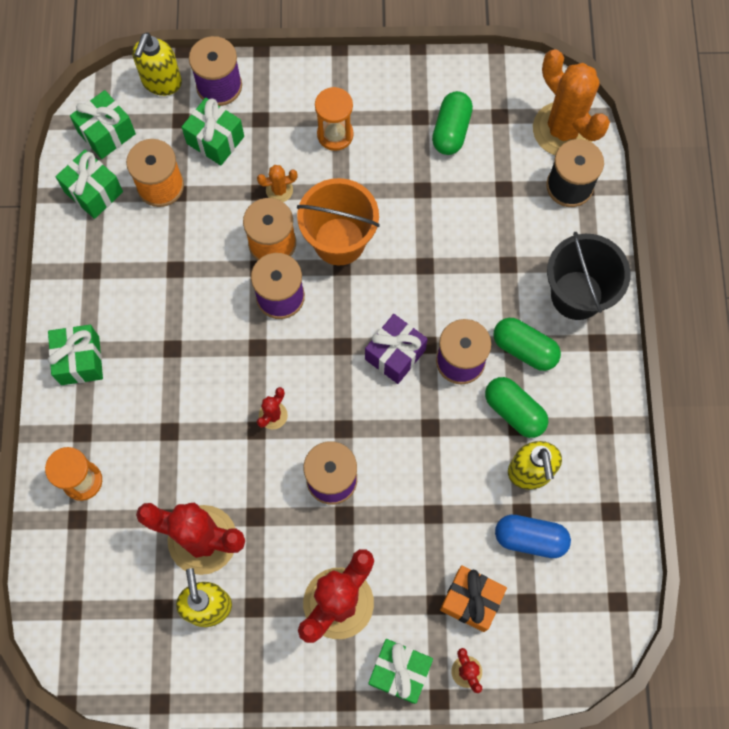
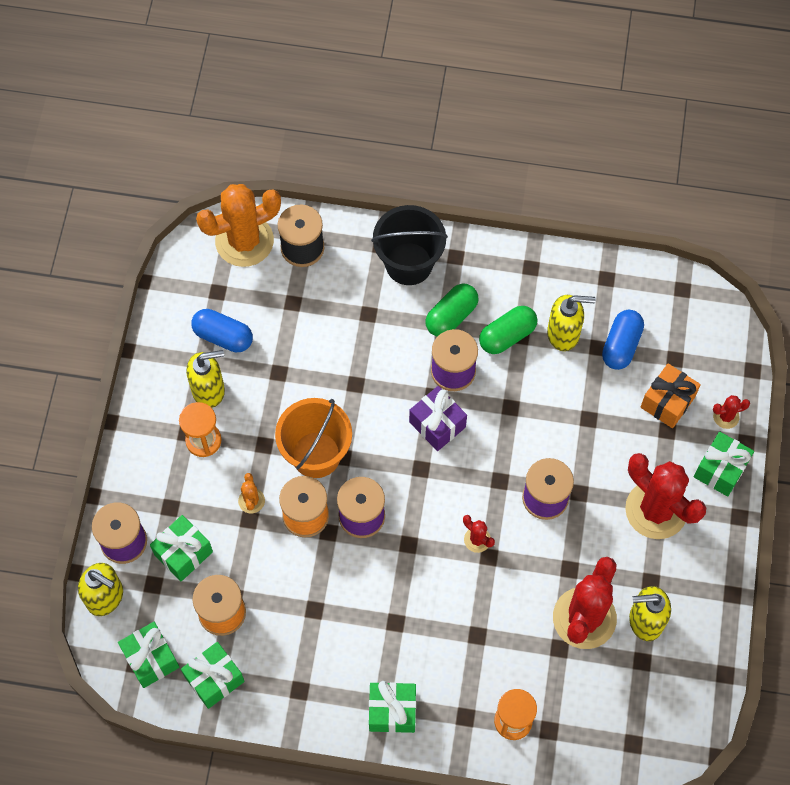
camera: 80 degrees left, 5 degrees down
green capsule [432,91,473,155] -> blue capsule [191,309,253,352]
none -> yellow soap dispenser [186,350,225,408]

